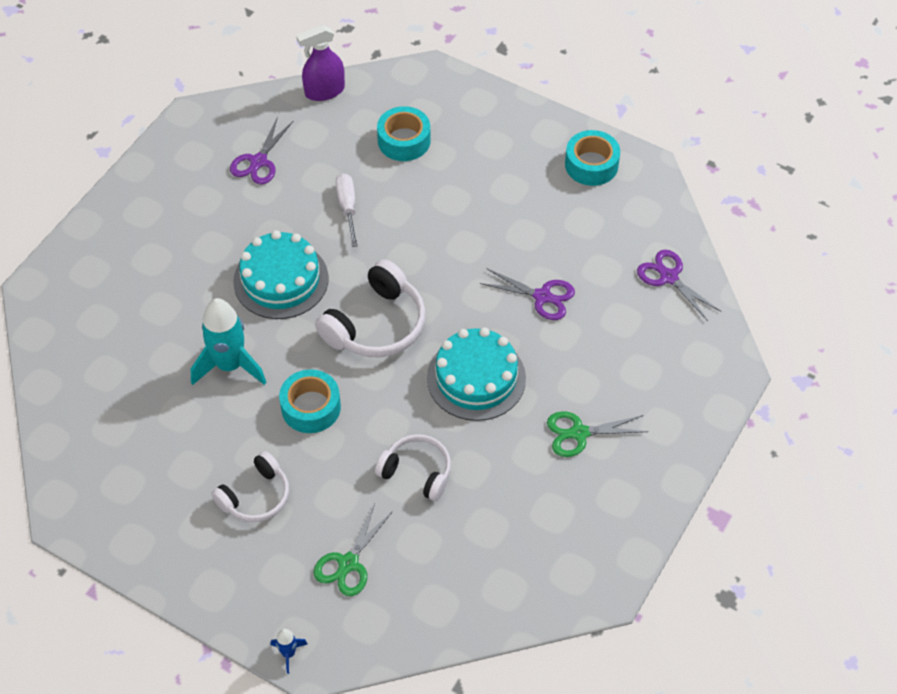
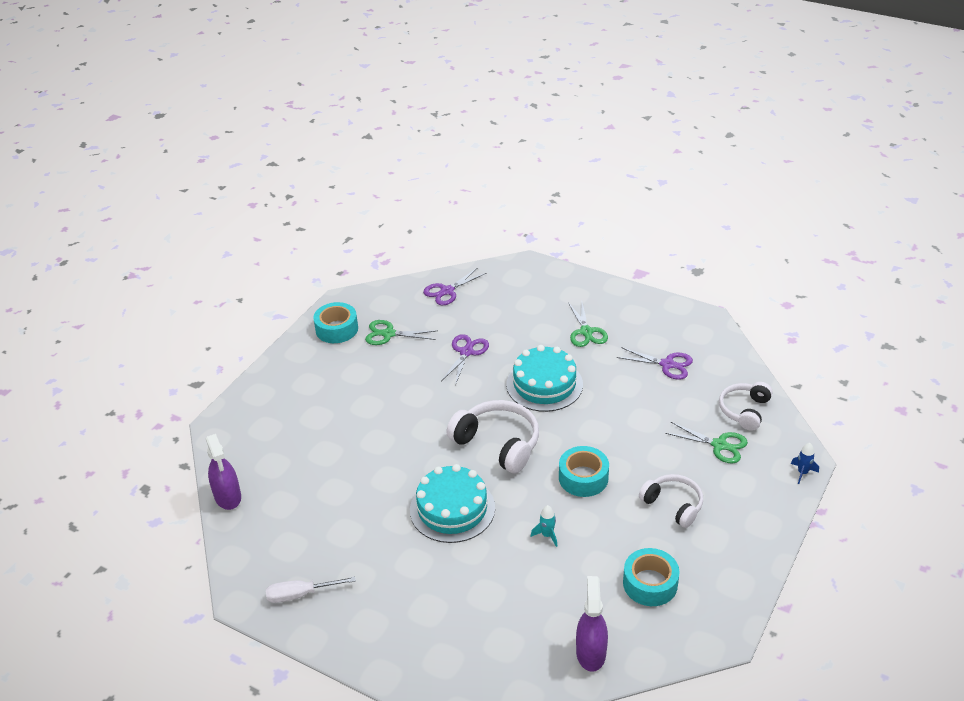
camera: 90 degrees left, 15 degrees down
turquoise rocket [191,298,266,385] -> turquoise rocket [531,505,557,547], size x0.45
purple scissors [230,117,293,185] -> purple scissors moved to [617,347,693,380]
white screwdriver [336,173,358,247] -> white screwdriver moved to [266,577,356,603]
white headphones [375,434,451,501] -> white headphones moved to [719,382,773,431]
turquoise tape [377,106,431,161] -> turquoise tape moved to [623,548,680,606]
none -> green scissors [365,320,438,345]
none -> purple spray bottle [576,576,608,672]

